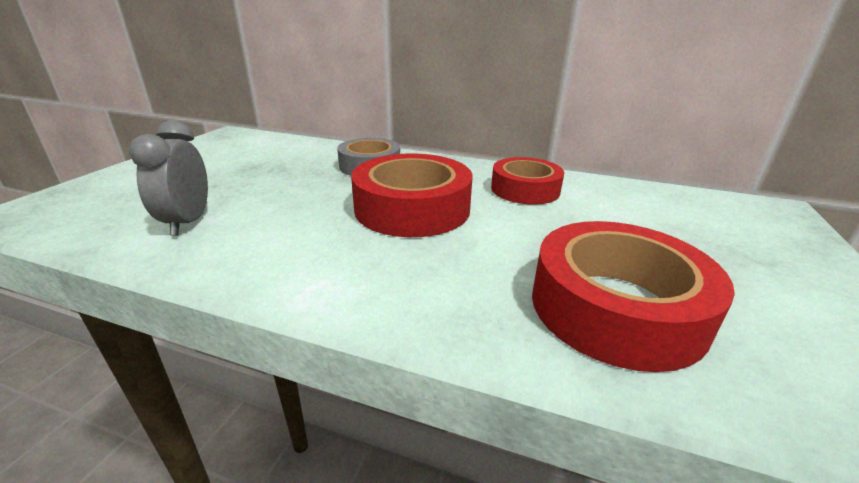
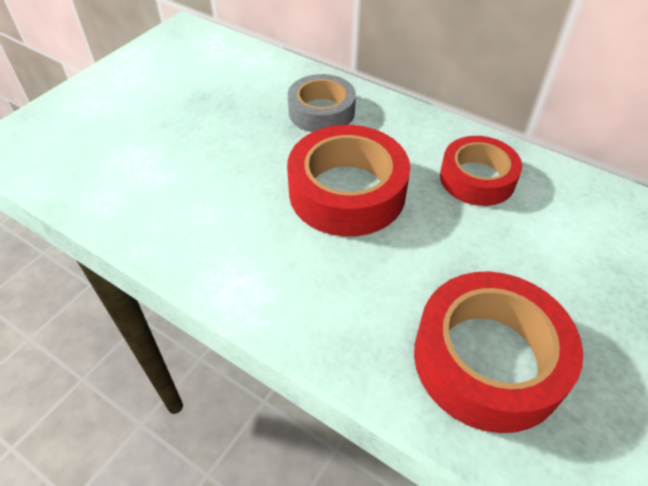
camera: 15 degrees right, 20 degrees up
grey clock [129,120,208,236] -> none

